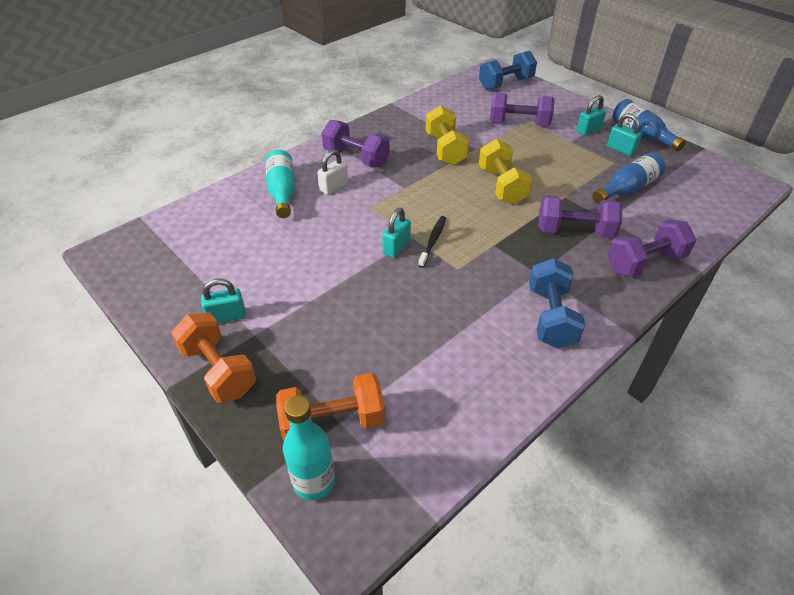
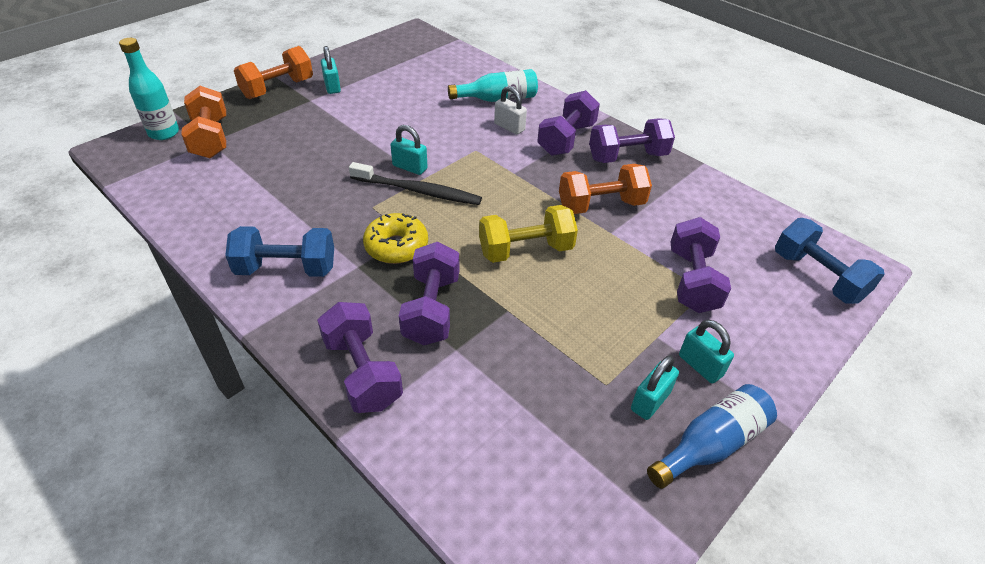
camera: 85 degrees right, 0 degrees up
black toothbrush [418,216,446,268] -> black toothbrush [349,162,482,205], size x1.61
yellow dumbbell [426,105,469,165] -> orange dumbbell [559,164,652,214]
blue bottle [592,153,665,204] -> none
none -> yellow donut [363,213,428,264]
none -> purple dumbbell [589,118,675,163]

